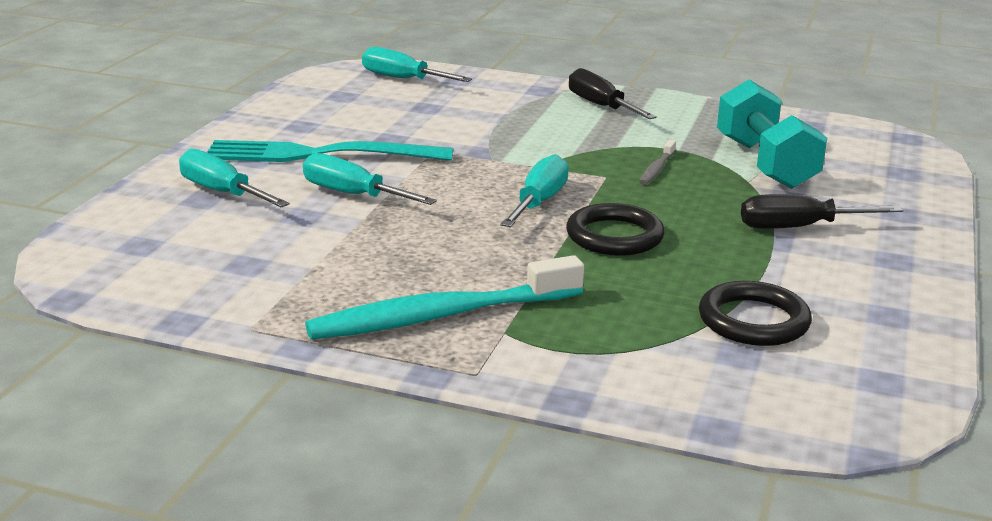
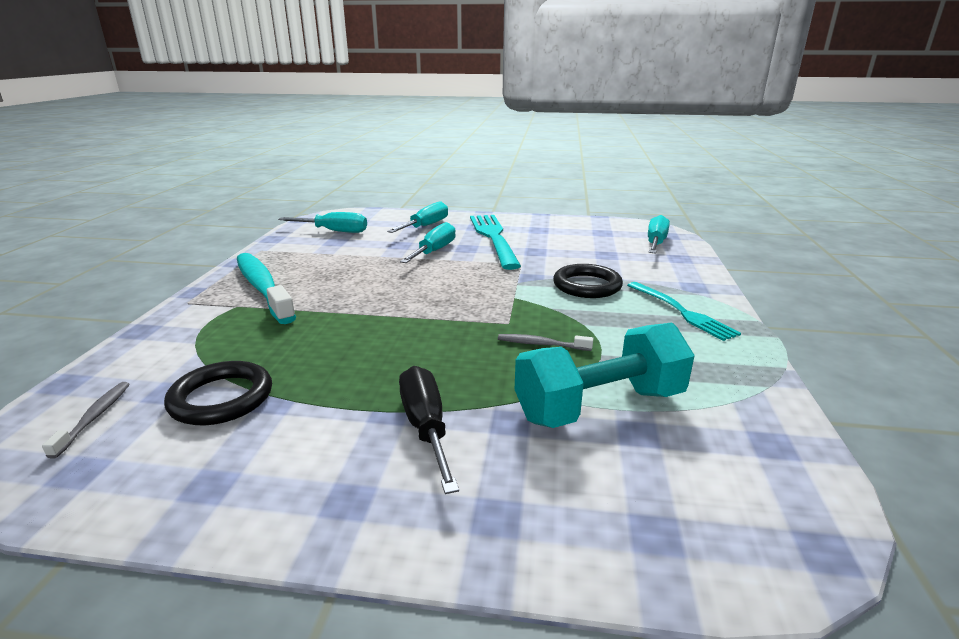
camera: 80 degrees right, 0 degrees up
turquoise screwdriver [500,154,569,227] -> turquoise screwdriver moved to [278,212,367,233]
black ring [566,203,665,256] -> black ring moved to [553,264,623,298]
black screwdriver [569,68,657,119] -> turquoise fork [627,282,741,341]
none -> grey toothbrush [42,382,130,459]

